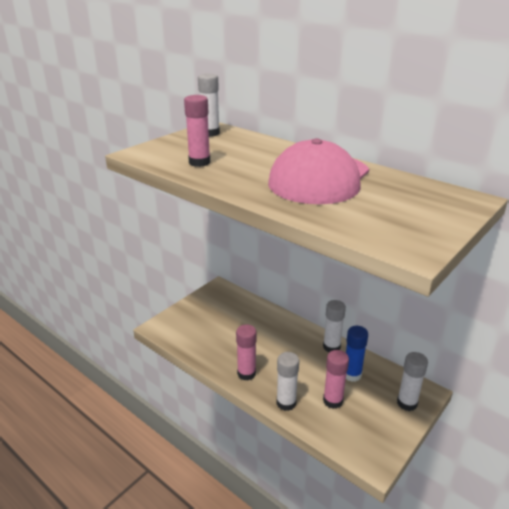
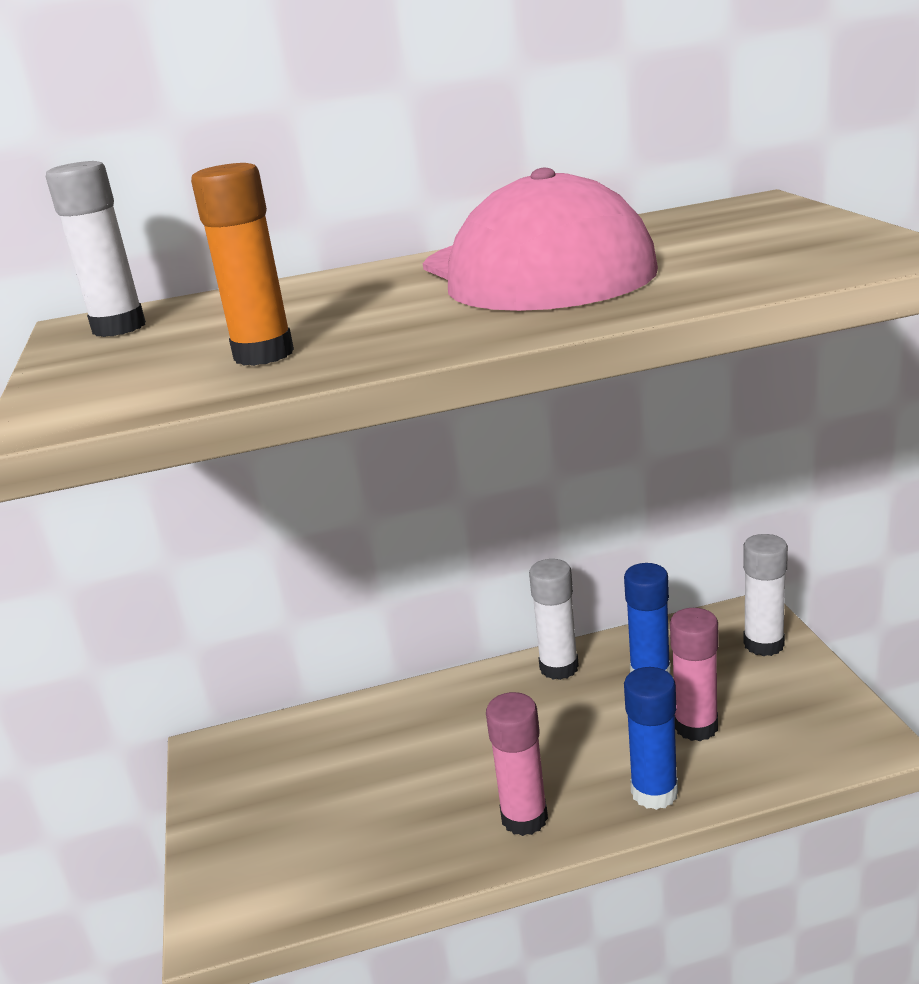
camera: 50 degrees left, 5 degrees down
pink glue stick [184,95,211,167] -> orange glue stick [191,163,294,366]
white glue stick [277,352,299,411] -> blue glue stick [624,667,678,810]

